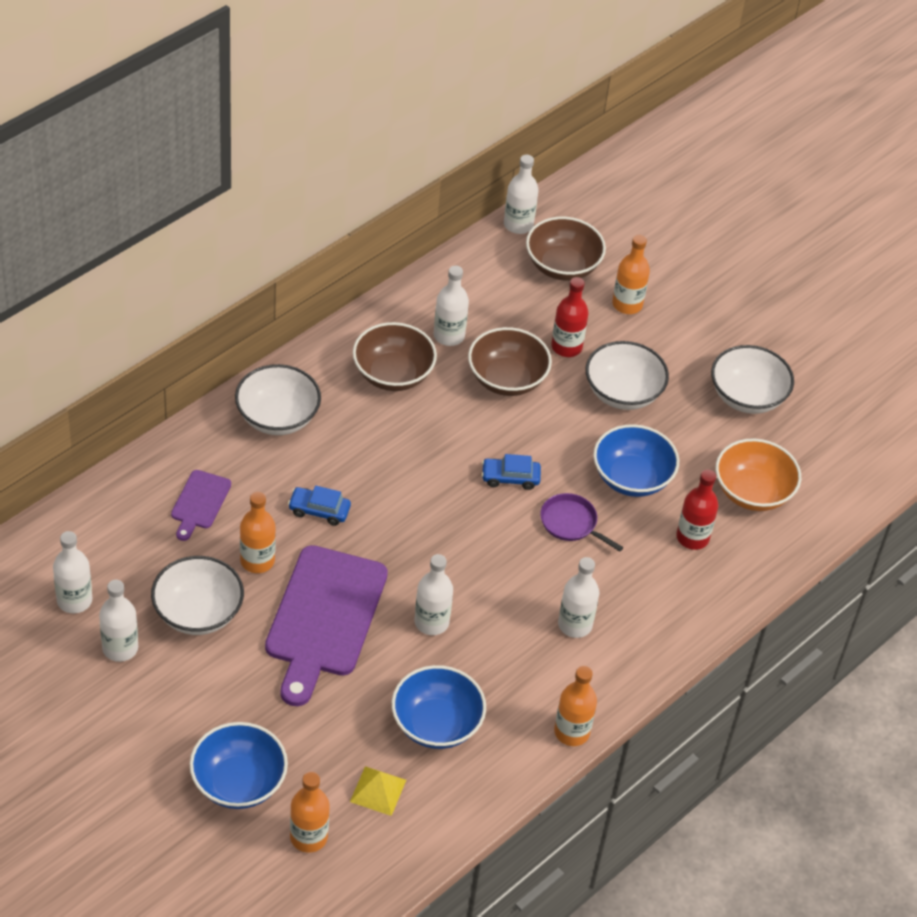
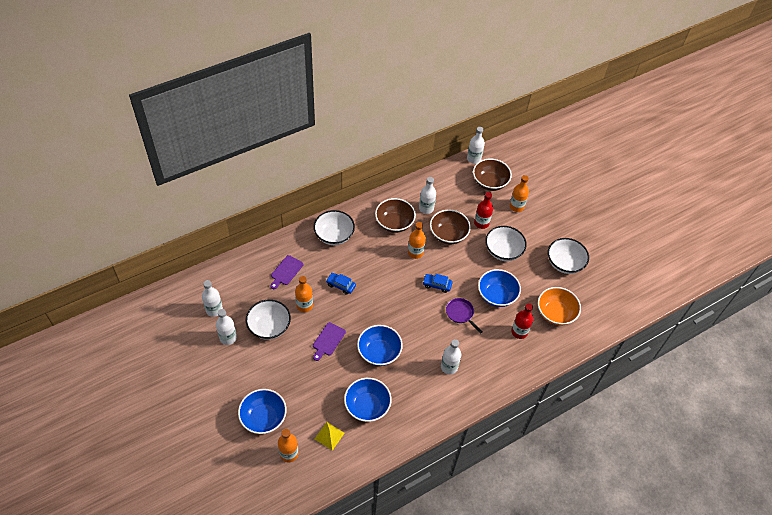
camera: 15 degrees right, 5 degrees up
purple cutting board [265,545,388,706] -> purple cutting board [313,322,346,361], size x0.48
white bottle [414,554,453,635] -> blue bowl [357,325,403,366]
orange bottle [554,666,597,746] -> orange bottle moved to [408,222,426,259]

